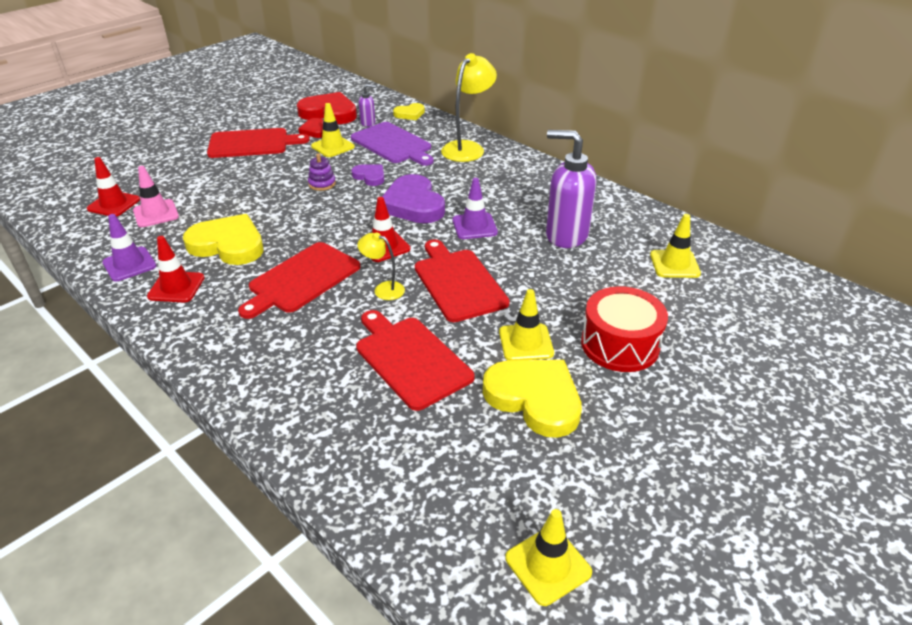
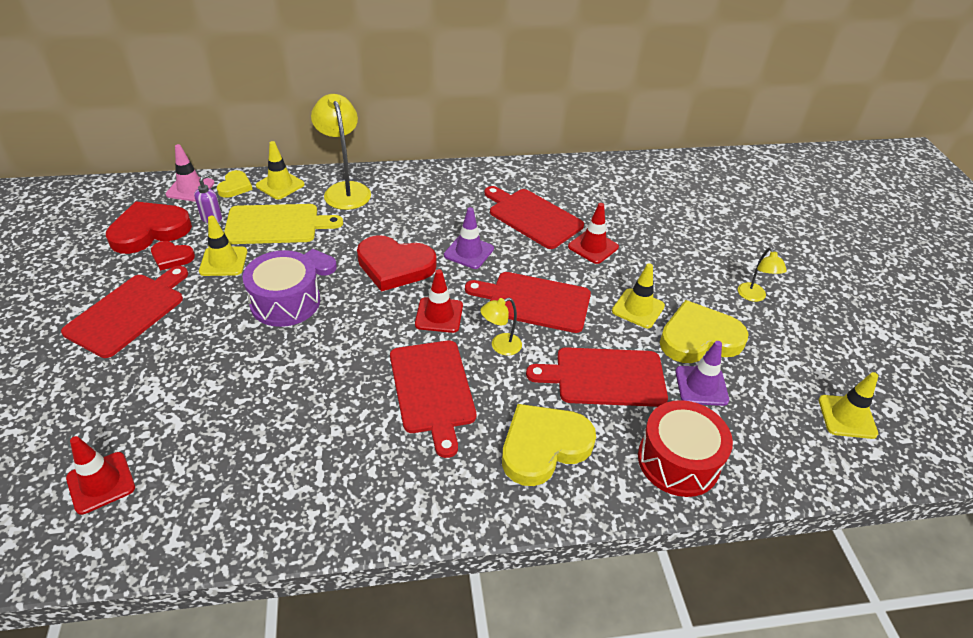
camera: 55 degrees left, 5 degrees up
purple traffic cone [102,214,156,281] -> purple traffic cone moved to [675,341,729,406]
pink traffic cone [133,166,179,227] -> pink traffic cone moved to [165,144,214,202]
red traffic cone [147,236,205,303] -> red traffic cone moved to [568,203,619,264]
yellow heart [183,214,264,265] -> yellow heart moved to [502,404,596,486]
purple stacking toy [308,153,336,191] -> purple drum [242,250,320,327]
purple cutting board [351,122,434,166] -> yellow cutting board [224,204,343,244]
purple heart [382,174,445,223] -> red heart [357,235,437,292]
purple soap dispenser [546,130,596,248] -> red cutting board [484,186,584,249]
red drum [581,286,668,372] -> red drum moved to [638,400,733,497]
yellow traffic cone [650,214,701,278] -> yellow traffic cone moved to [256,141,305,199]
none -> yellow lamp [738,247,787,302]

